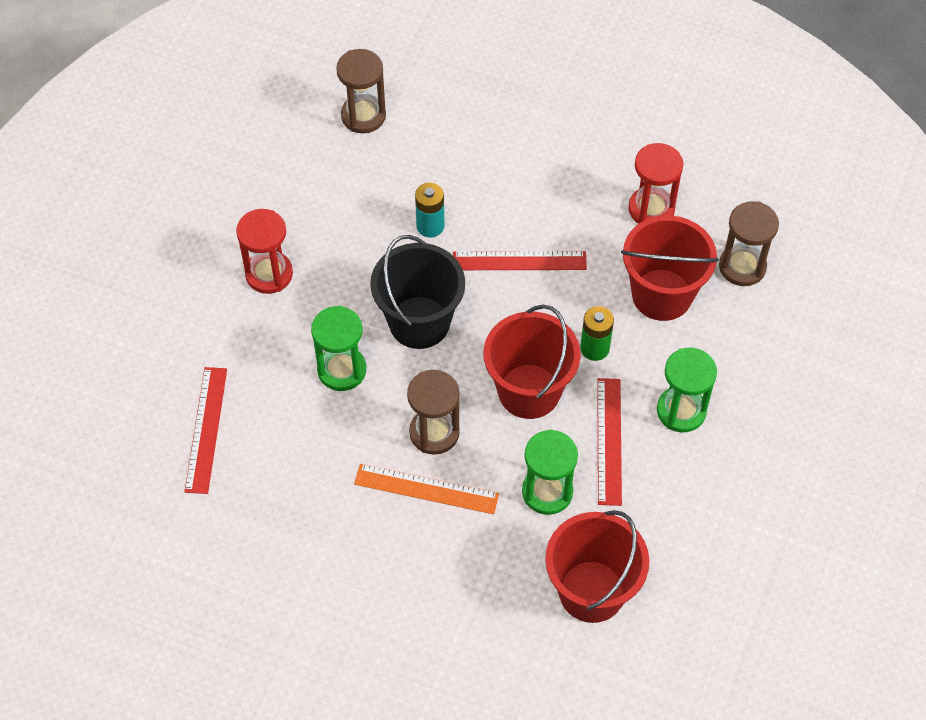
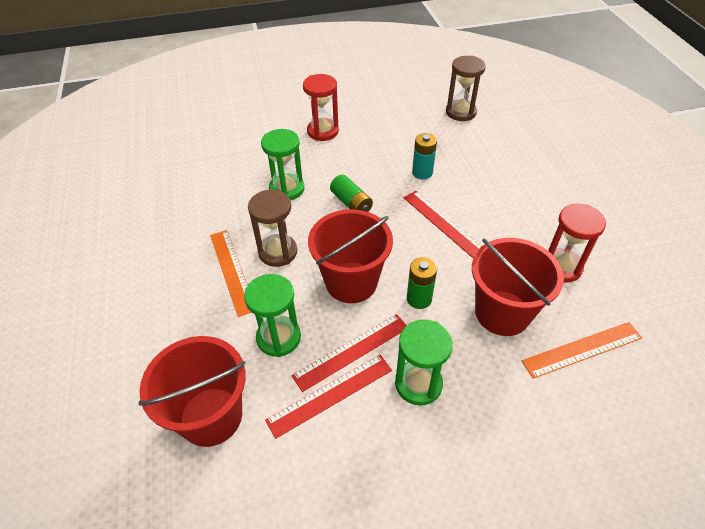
camera: 55 degrees right, 10 degrees down
red ruler [184,367,227,494] -> red ruler moved to [265,355,392,439]
black bucket [370,235,465,349] -> green battery [330,175,373,212]
brown hourglass [719,201,779,286] -> orange ruler [522,322,642,379]

